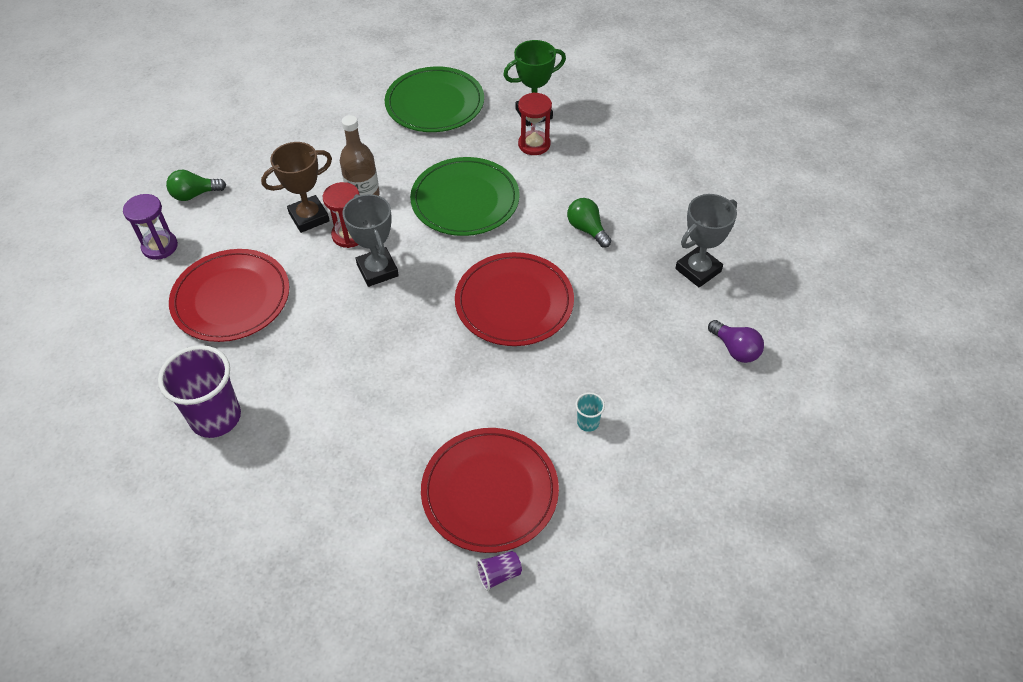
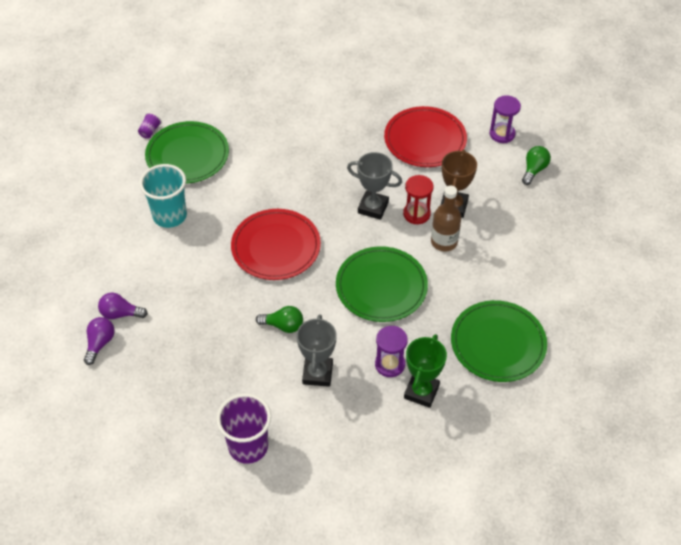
camera: 135 degrees right, 0 degrees up
purple cup [158,345,241,438] -> purple cup moved to [216,393,271,464]
red plate [421,428,559,553] -> green plate [145,121,229,184]
red hourglass [518,92,552,155] -> purple hourglass [375,326,408,377]
turquoise cup [575,392,605,432] -> turquoise cup [139,164,187,228], size x2.31
grey trophy [675,194,737,288] -> grey trophy moved to [297,314,337,387]
none -> purple light bulb [84,317,115,365]

